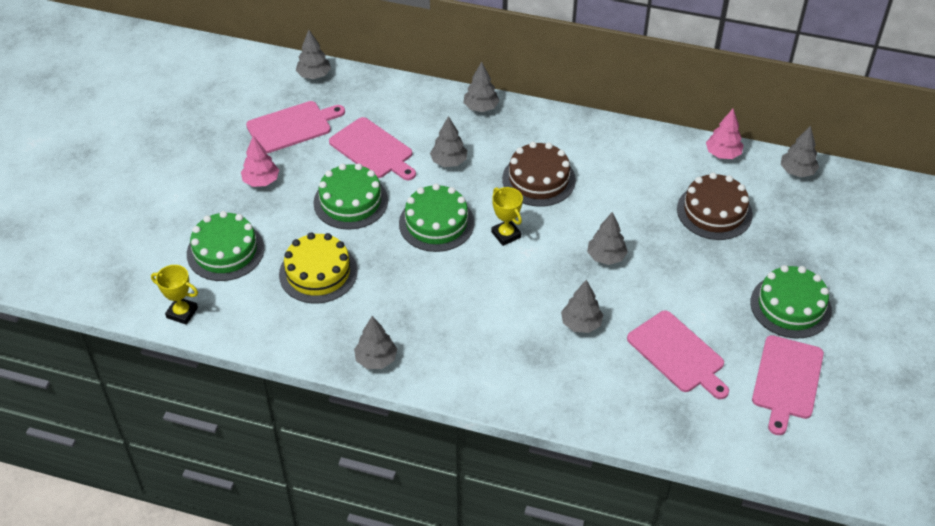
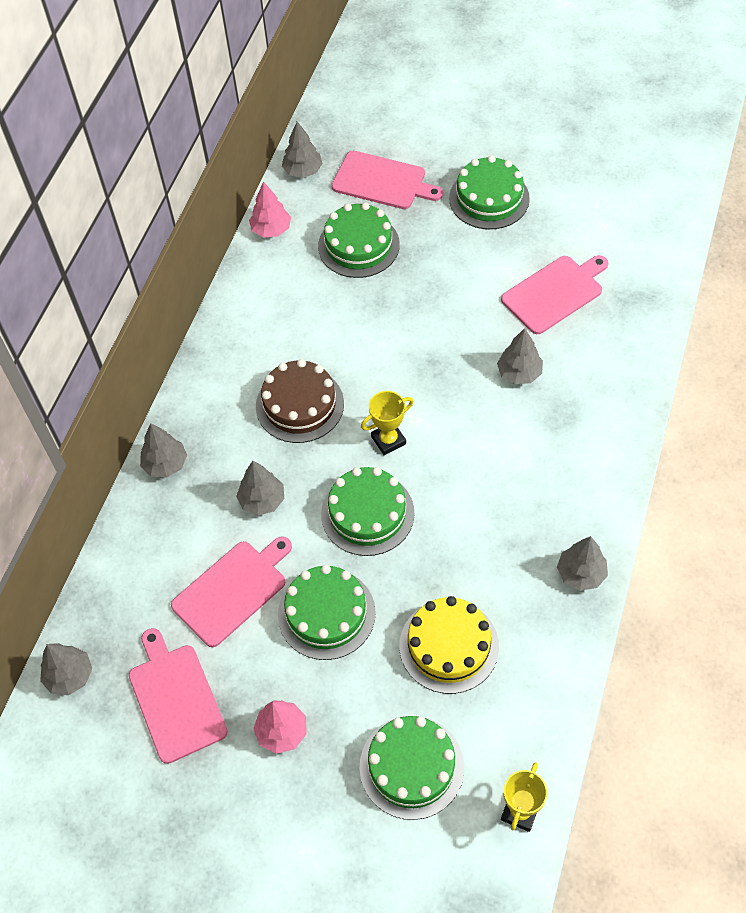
camera: 85 degrees left, 10 degrees up
grey tree [587,212,628,265] -> none
brown cake [677,172,753,240] -> green cake [318,202,400,278]
pink cutting board [752,335,824,435] -> pink cutting board moved to [331,151,443,209]

